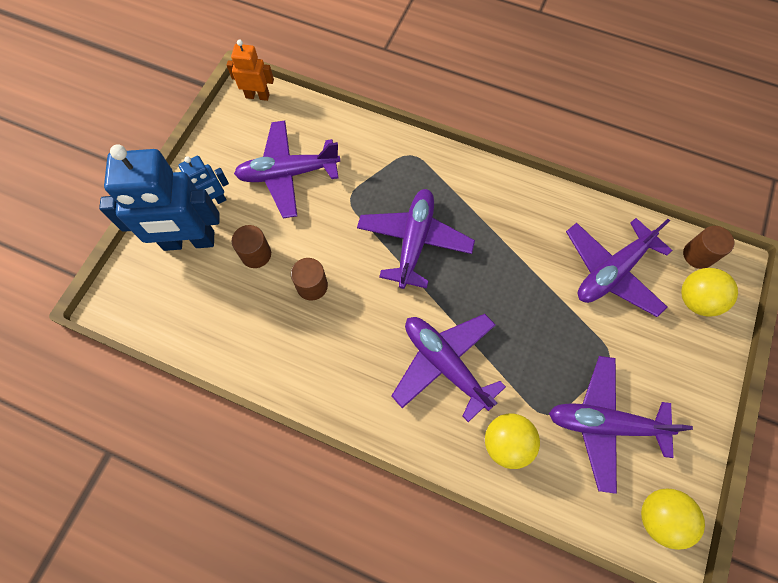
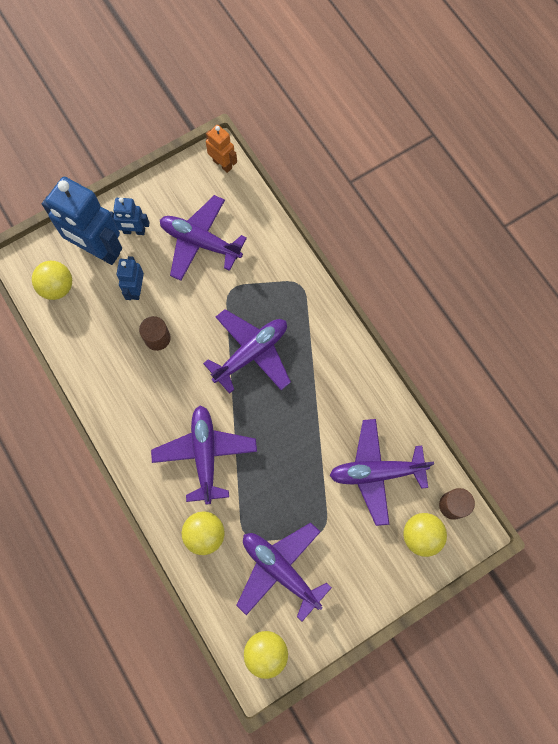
camera: 35 degrees right, 5 degrees up
brown cylinder [232,225,271,268] -> blue robot [116,256,144,300]
none -> yellow ball [32,261,72,300]

